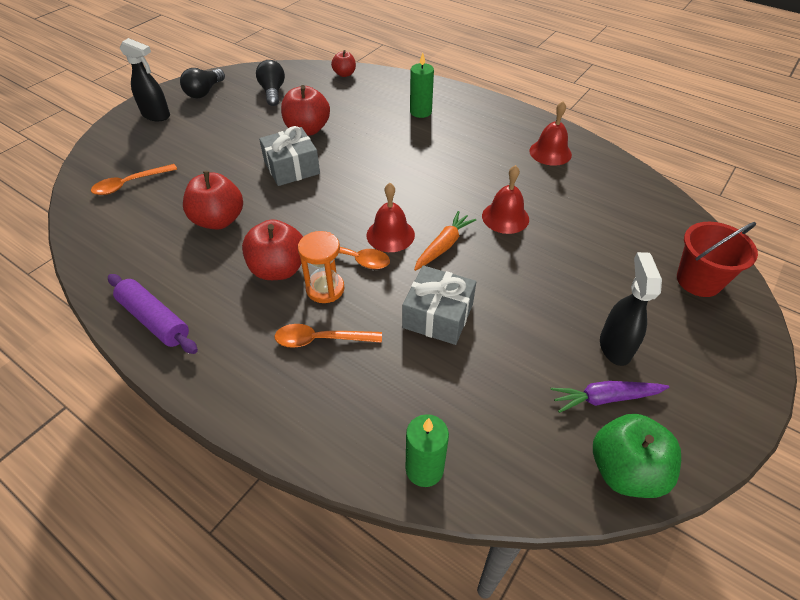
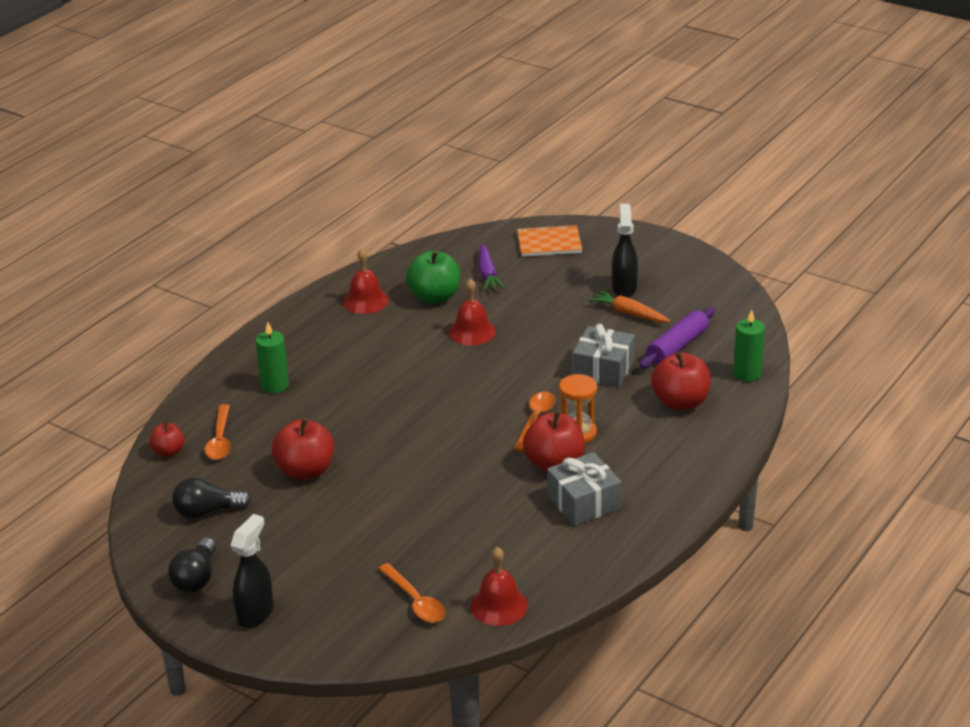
camera: 90 degrees left, 15 degrees down
purple rolling pin [108,274,198,354] -> purple rolling pin moved to [639,307,715,368]
black light bulb [180,68,225,98] -> black light bulb turned 75 degrees clockwise [168,538,216,592]
red apple [183,171,243,230] -> red apple moved to [651,351,711,410]
grey gift [259,126,320,186] -> grey gift moved to [547,452,622,526]
orange spoon [275,324,382,348] -> orange spoon moved to [205,404,231,460]
red bell [367,183,415,252] -> red bell moved to [471,547,528,626]
orange carrot [414,211,476,271] -> orange carrot moved to [588,290,671,323]
purple carrot [550,381,669,413] -> purple carrot moved to [479,244,504,291]
green apple [593,414,681,498] -> green apple moved to [406,250,460,304]
black spray bottle [600,252,662,366] -> black spray bottle turned 90 degrees clockwise [612,204,638,297]
red bucket [677,222,758,297] -> orange notebook [517,224,582,257]

